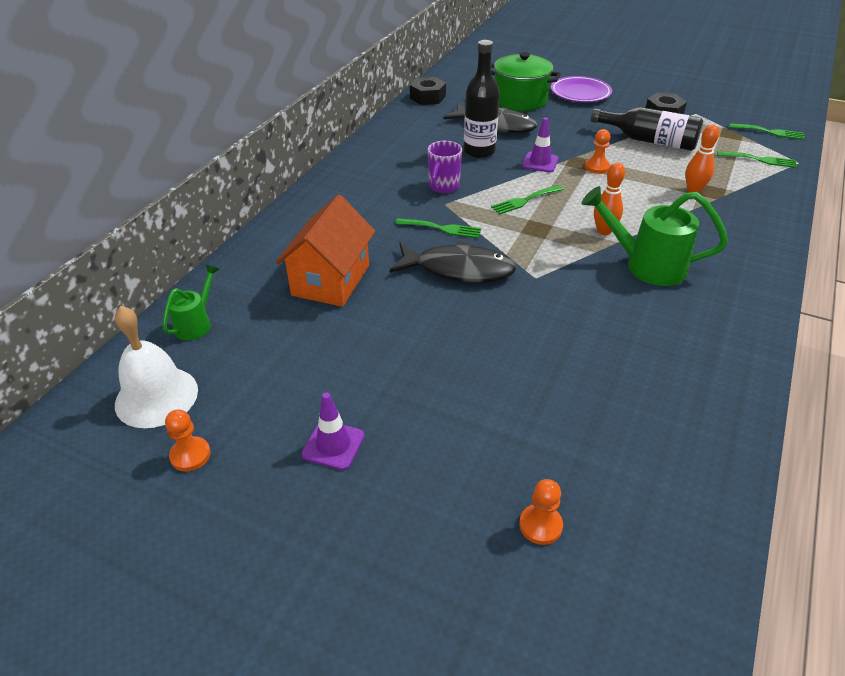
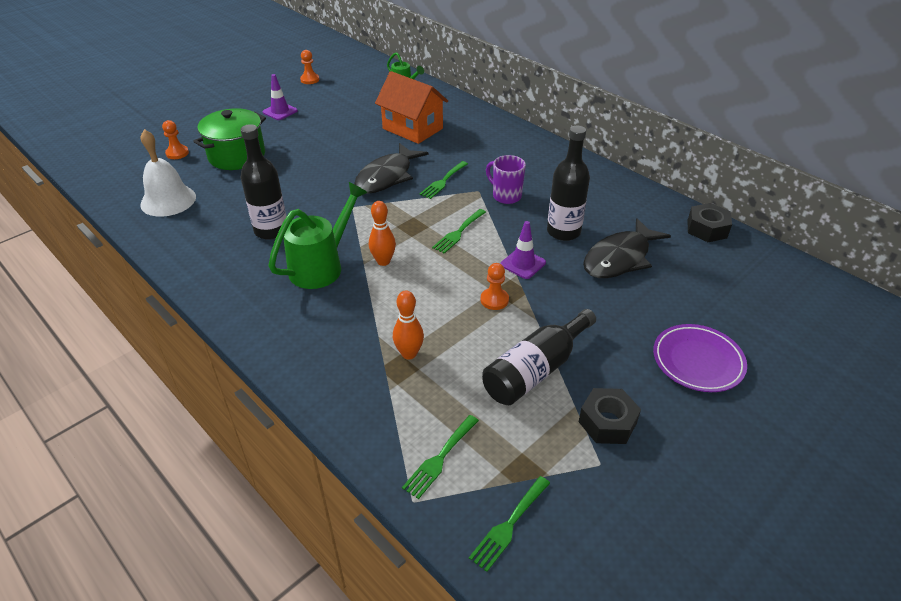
camera: 110 degrees right, 0 degrees up
white bell [115,306,198,428] -> white bell moved to [140,129,196,217]
green pot [491,52,561,111] -> green pot moved to [193,108,266,170]
green fork [491,185,564,215] -> green fork turned 135 degrees counterclockwise [432,209,486,254]
none -> black bottle [241,124,287,240]

